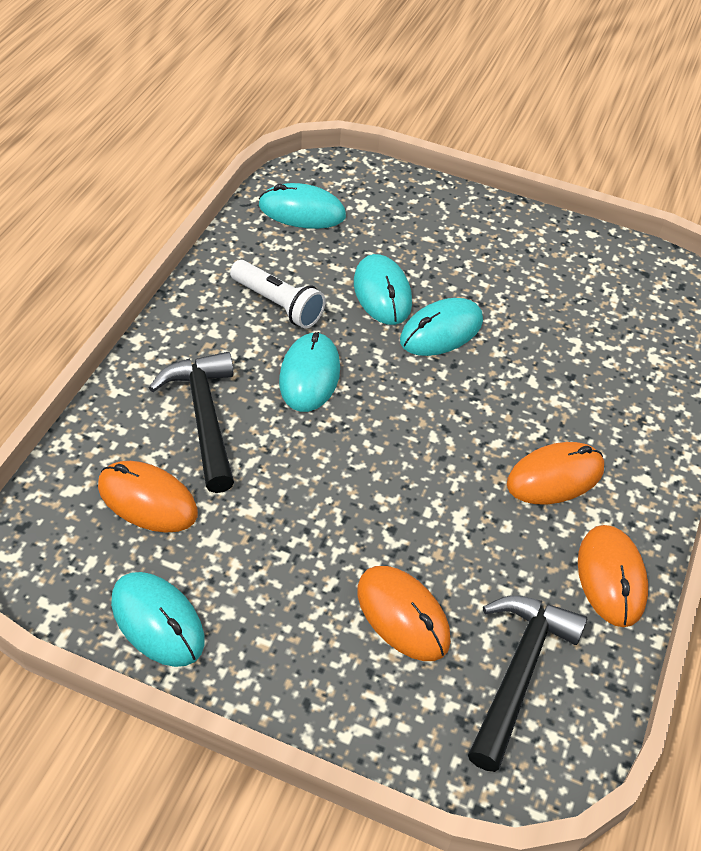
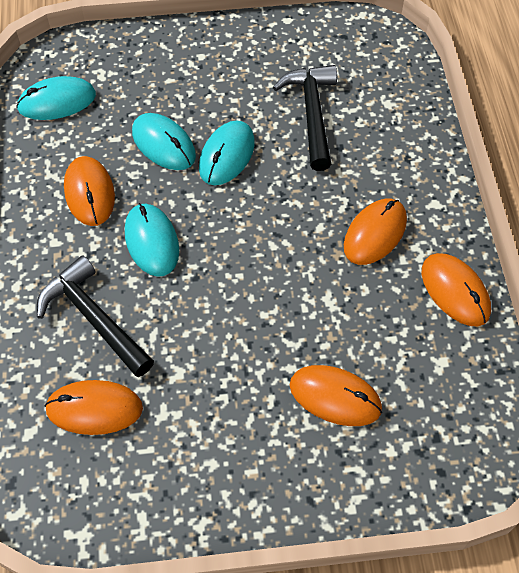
camera: 25 degrees left, 10 degrees up
turquoise mouse [111,572,204,667] -> none
white flashlight [230,260,326,329] -> orange mouse [64,156,115,226]
black hammer [468,596,587,772] -> black hammer moved to [273,65,337,171]

